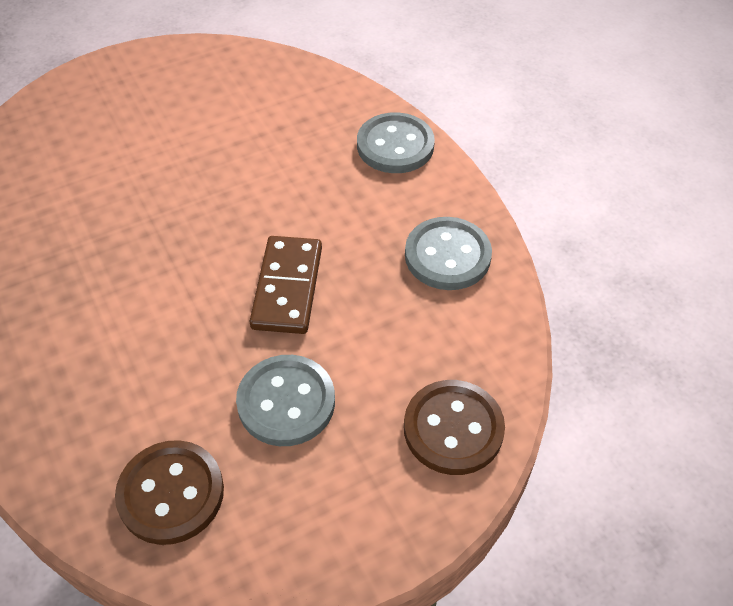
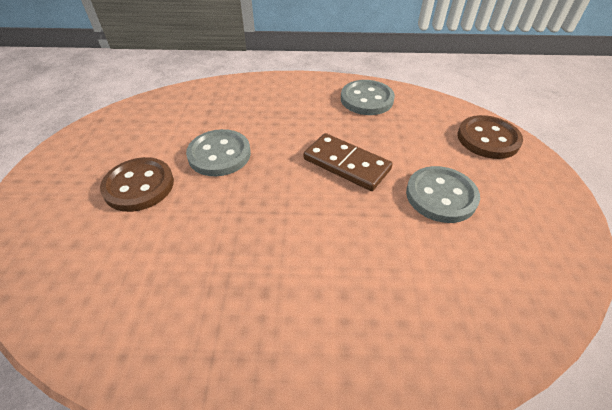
camera: 60 degrees left, 5 degrees down
brown button [115,440,224,545] -> brown button moved to [100,157,174,212]
grey button [357,113,435,173] -> grey button moved to [186,129,251,176]

